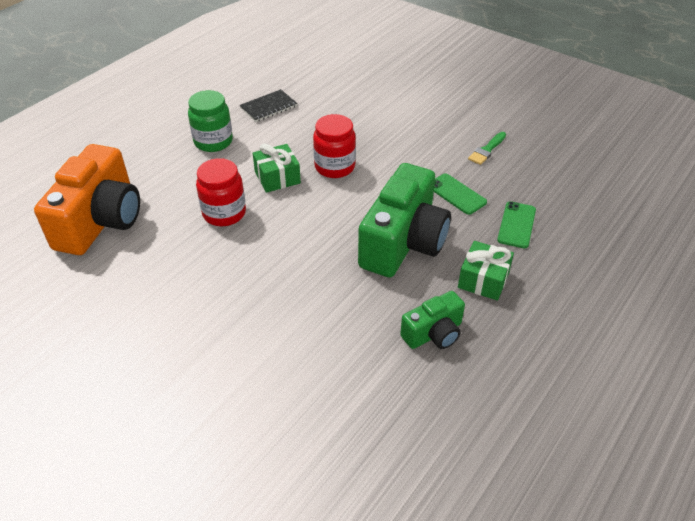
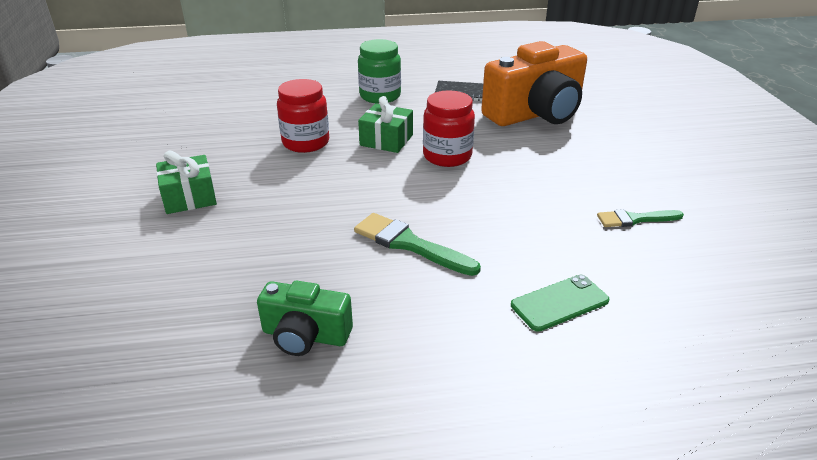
camera: 45 degrees right, 10 degrees down
orange camera [34,144,140,255] -> orange camera moved to [481,41,587,126]
green camera [358,163,451,278] -> green brush [354,213,481,276]
green phone [434,173,487,215] -> none
green gift [458,241,514,301] -> green gift moved to [156,151,217,214]

